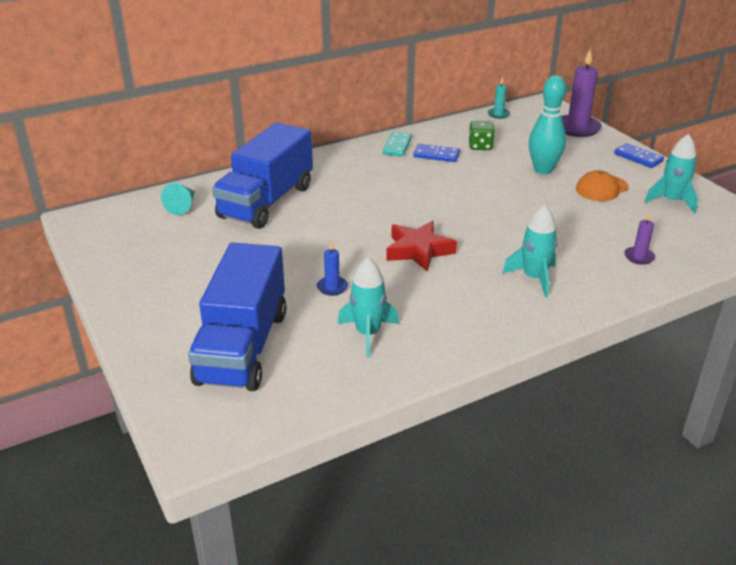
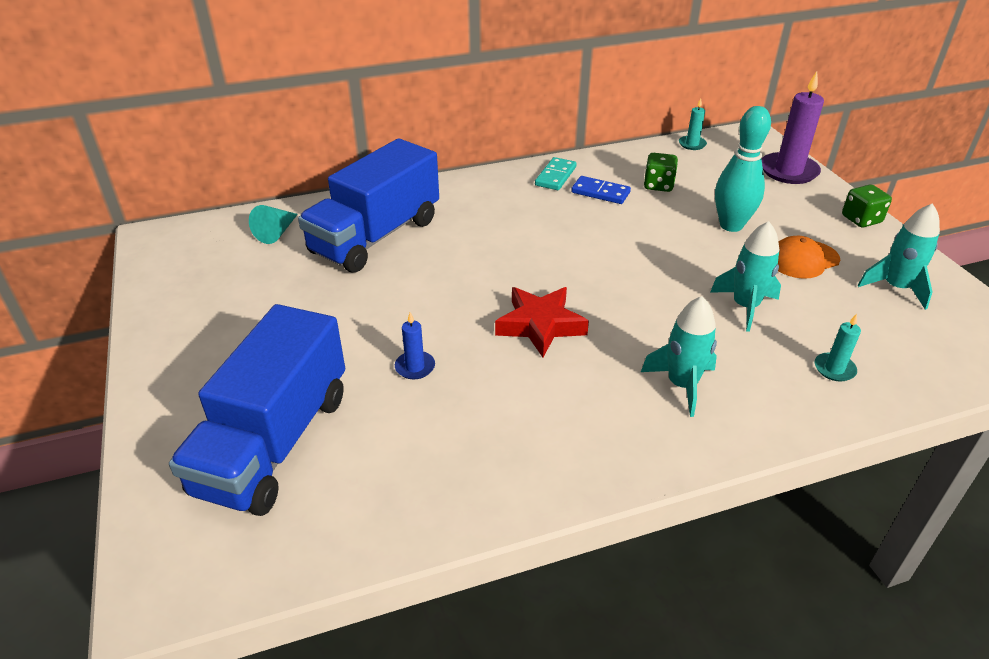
camera: 10 degrees right, 5 degrees up
turquoise rocket [338,257,399,357] -> turquoise rocket moved to [710,221,781,332]
blue domino [614,143,664,168] -> green dice [842,184,892,227]
purple candle [624,212,655,265] -> turquoise candle [815,314,861,382]

